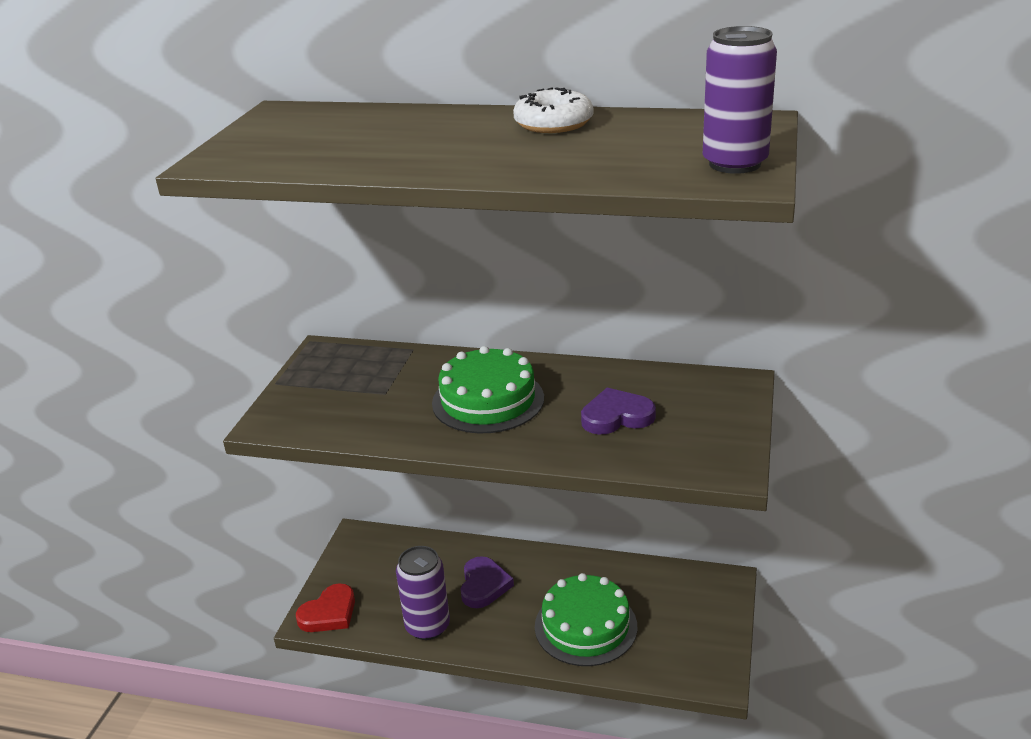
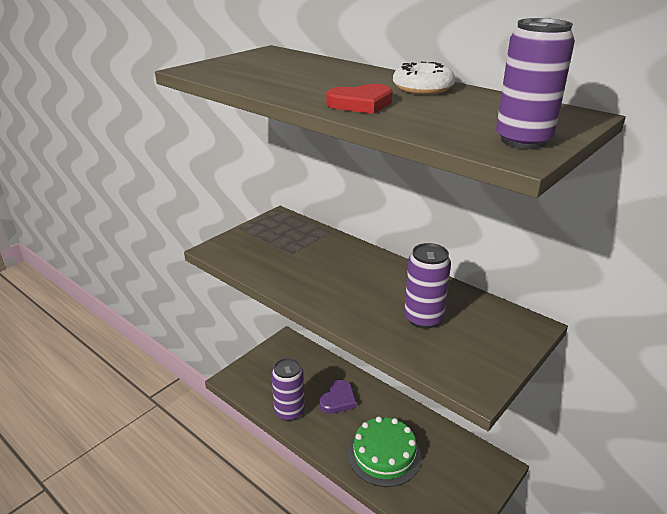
camera: 25 degrees right, 0 degrees up
red heart [296,584,355,632] -> red heart moved to [326,84,393,114]
green cake [432,346,544,433] -> none
purple heart [581,388,656,434] -> purple can [404,243,451,329]

